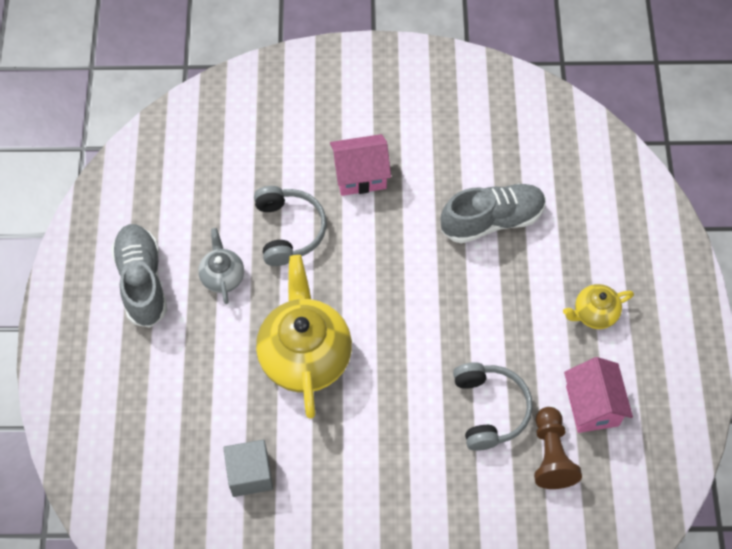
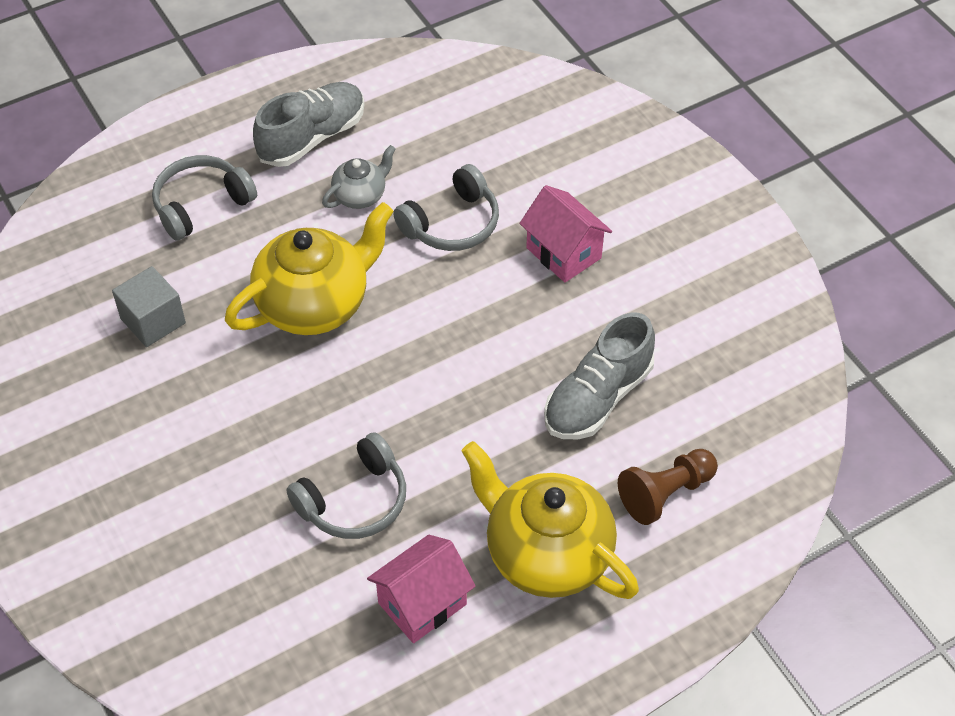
camera: 60 degrees right, 10 degrees down
grey shoe [441,183,546,244] -> grey shoe turned 90 degrees clockwise [544,312,655,439]
brown pawn [534,407,582,489] -> brown pawn moved to [618,449,718,525]
yellow teapot [563,284,634,329] -> yellow teapot [462,441,639,599], size x2.01
none -> grey headphones [152,155,257,241]

